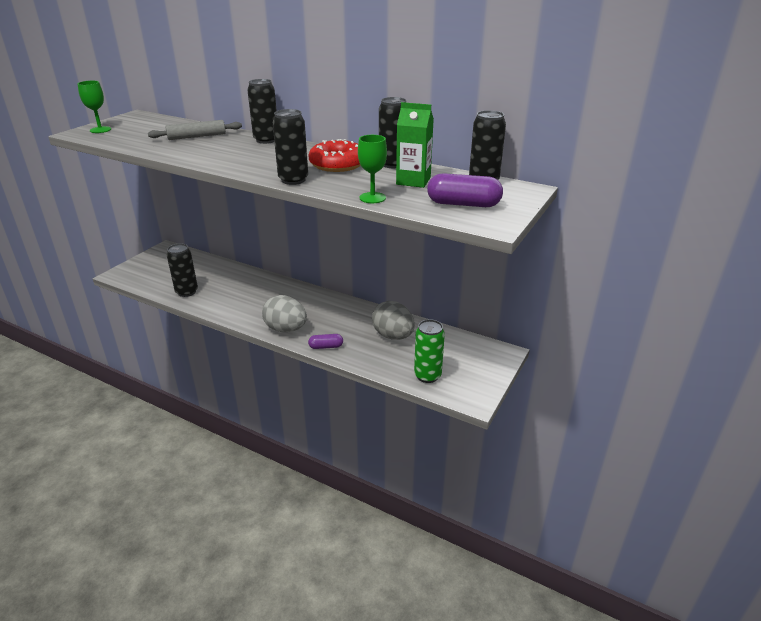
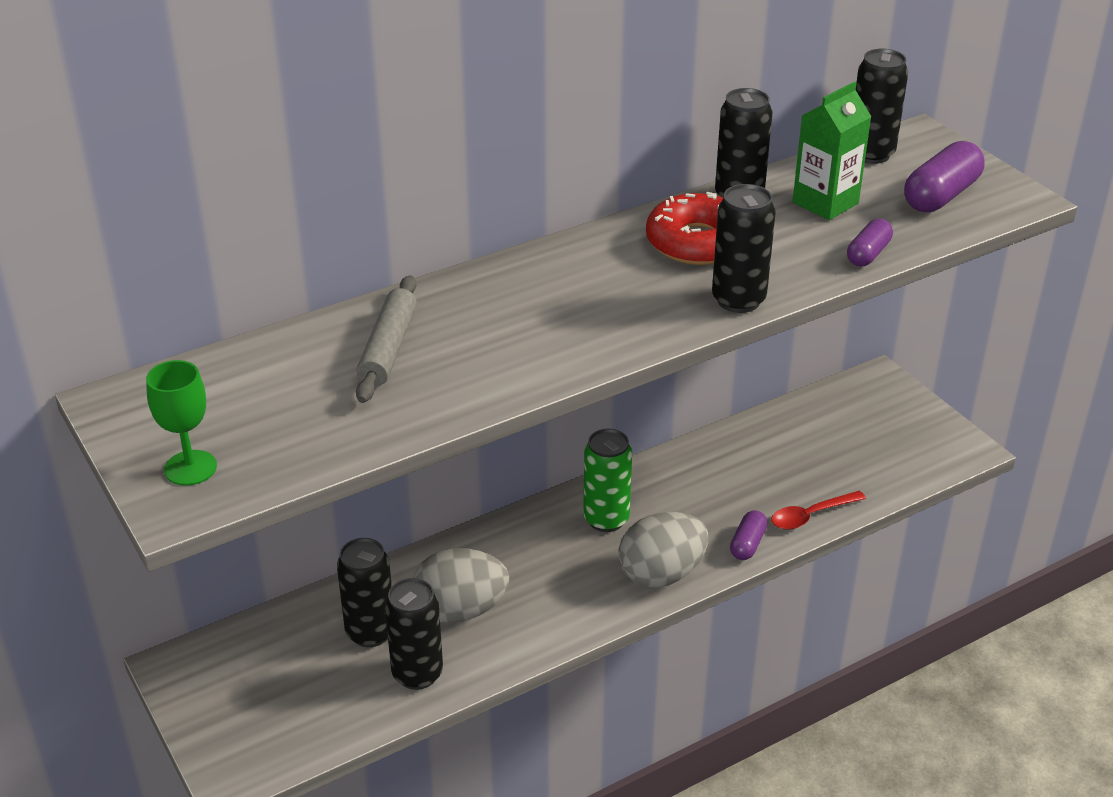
camera: 60 degrees left, 5 degrees up
black can [247,79,277,144] -> black can moved to [337,538,392,647]
green goblet [358,135,387,203] -> purple capsule [847,219,893,266]
grey egg [372,301,415,340] -> grey egg moved to [413,548,509,623]
green can [414,319,445,383] -> green can moved to [583,429,632,532]
none -> red spoon [771,491,866,530]

